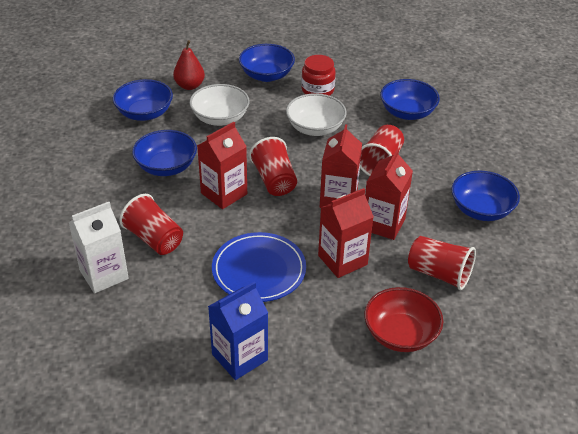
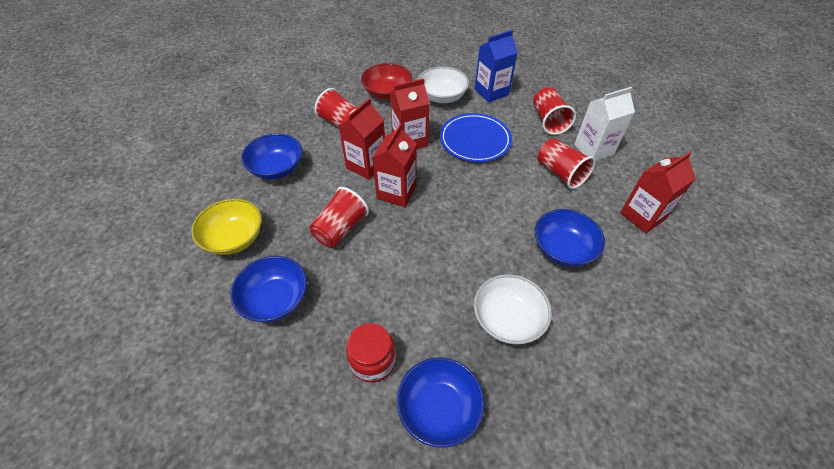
camera: 170 degrees left, 10 degrees up
blue bowl [113,79,173,121] -> none
red pear [173,40,205,90] -> none
red carton [197,122,247,209] -> red carton moved to [620,152,696,233]
red cup [249,137,297,196] -> red cup moved to [533,87,576,135]
white bowl [286,93,347,136] -> white bowl moved to [418,66,469,103]
none -> yellow bowl [191,199,262,255]

